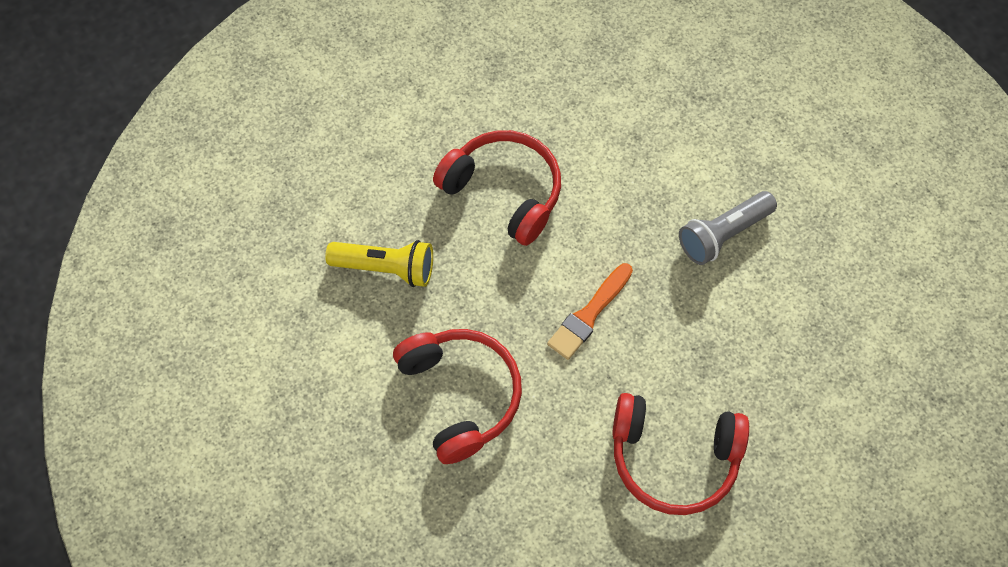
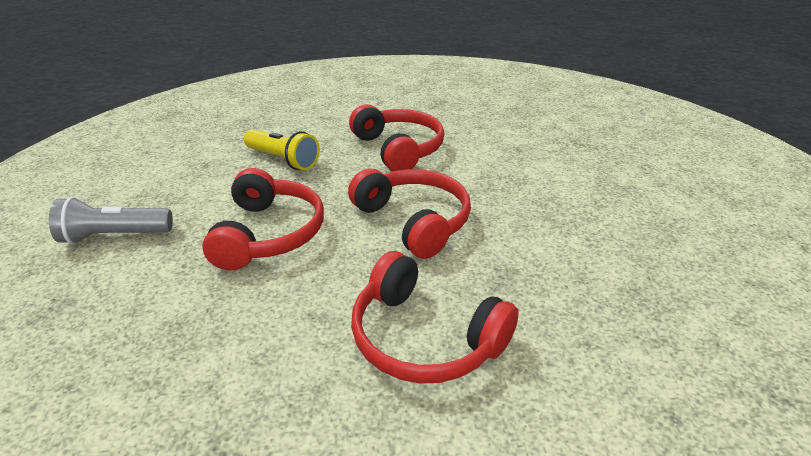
camera: 25 degrees right, 30 degrees down
orange brush [547,263,633,360] -> red headphones [348,168,471,259]
grey flashlight [679,191,777,265] -> grey flashlight moved to [49,197,173,244]

